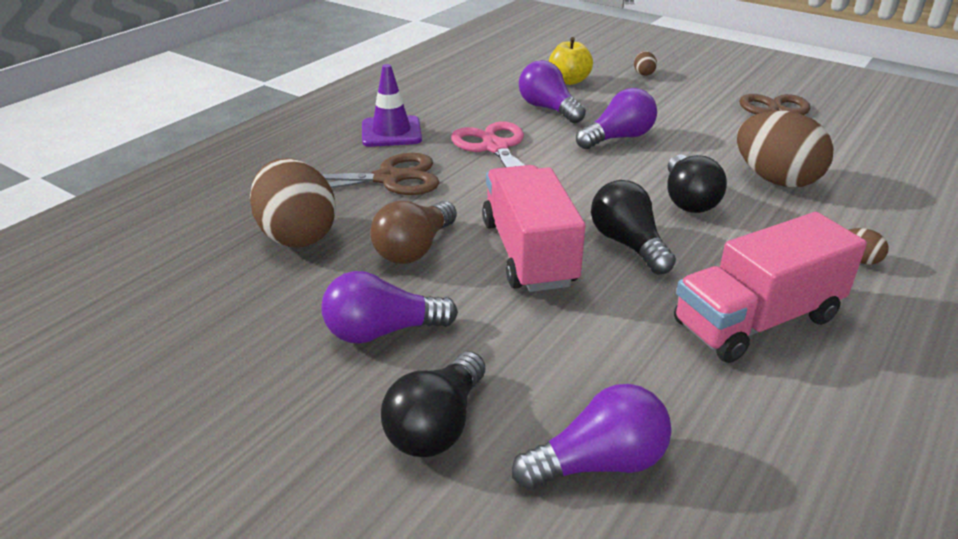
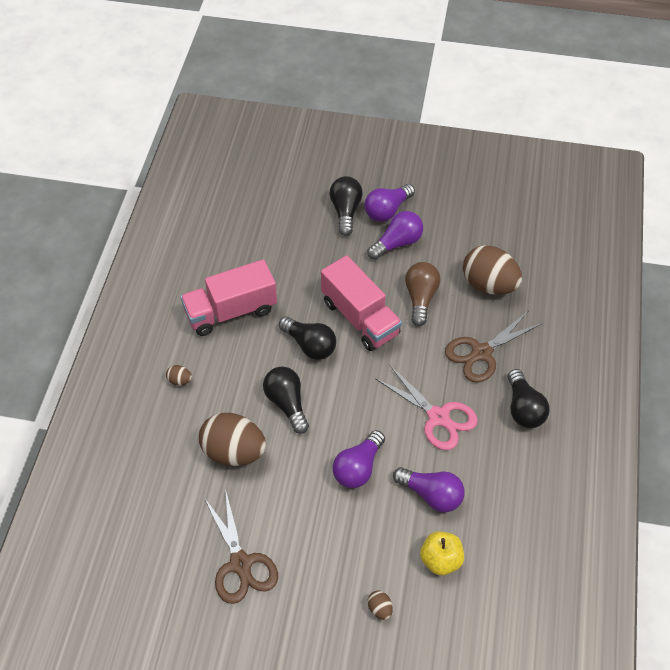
camera: 155 degrees right, 20 degrees up
purple traffic cone [362,64,422,147] -> black light bulb [508,369,549,428]
purple light bulb [512,384,671,490] -> purple light bulb moved to [364,184,415,222]
pink truck [674,212,867,363] -> pink truck turned 150 degrees counterclockwise [181,259,277,336]

